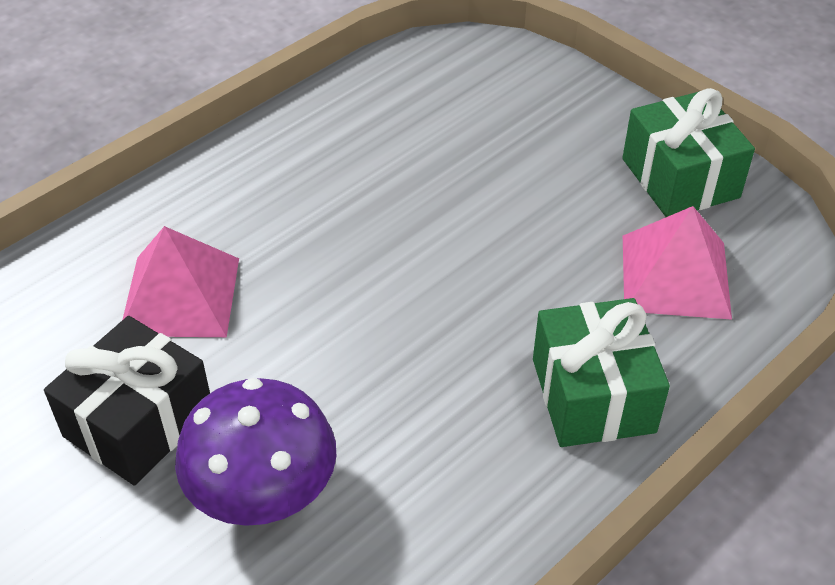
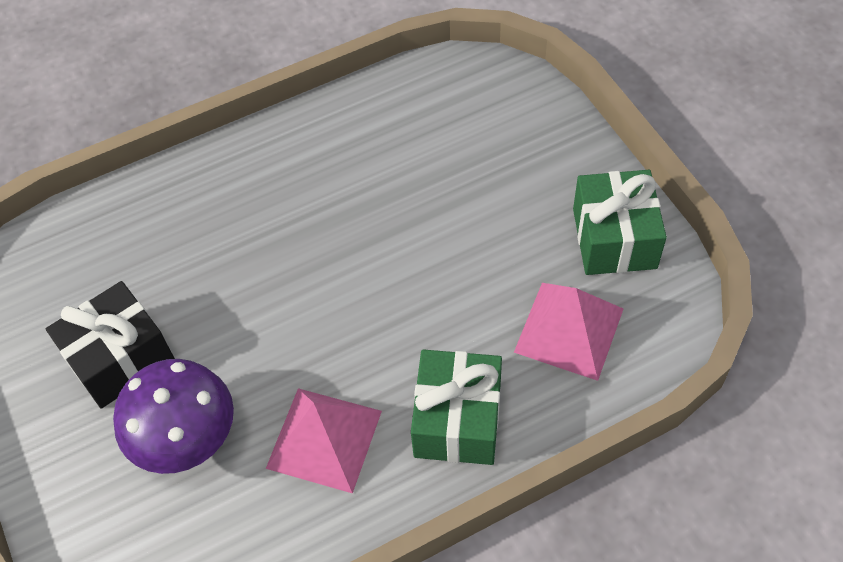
camera: 20 degrees right, 10 degrees up
pink pyramid [123,226,239,337] -> pink pyramid moved to [266,388,382,494]

